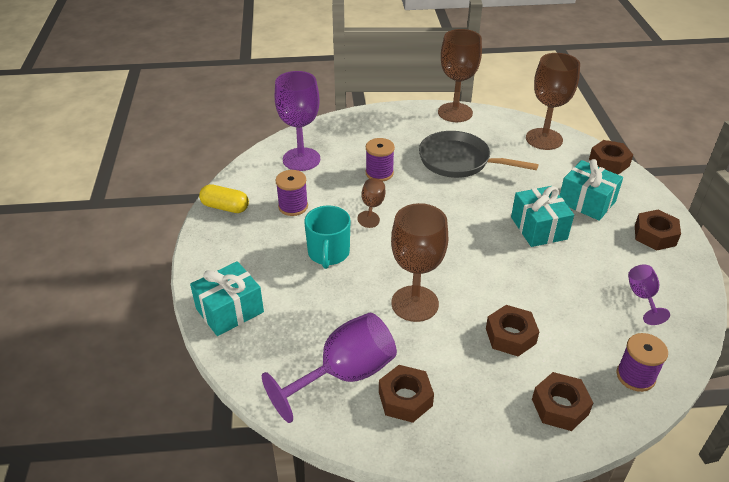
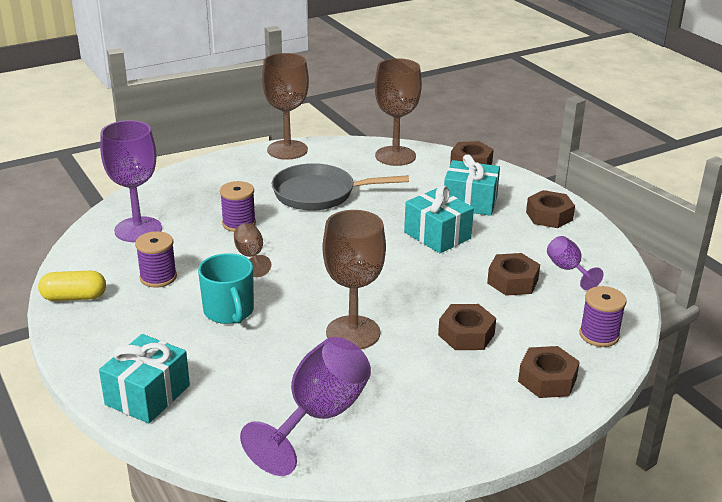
camera: 25 degrees left, 10 degrees down
brown nut [379,365,434,423] -> brown nut moved to [487,253,540,296]

